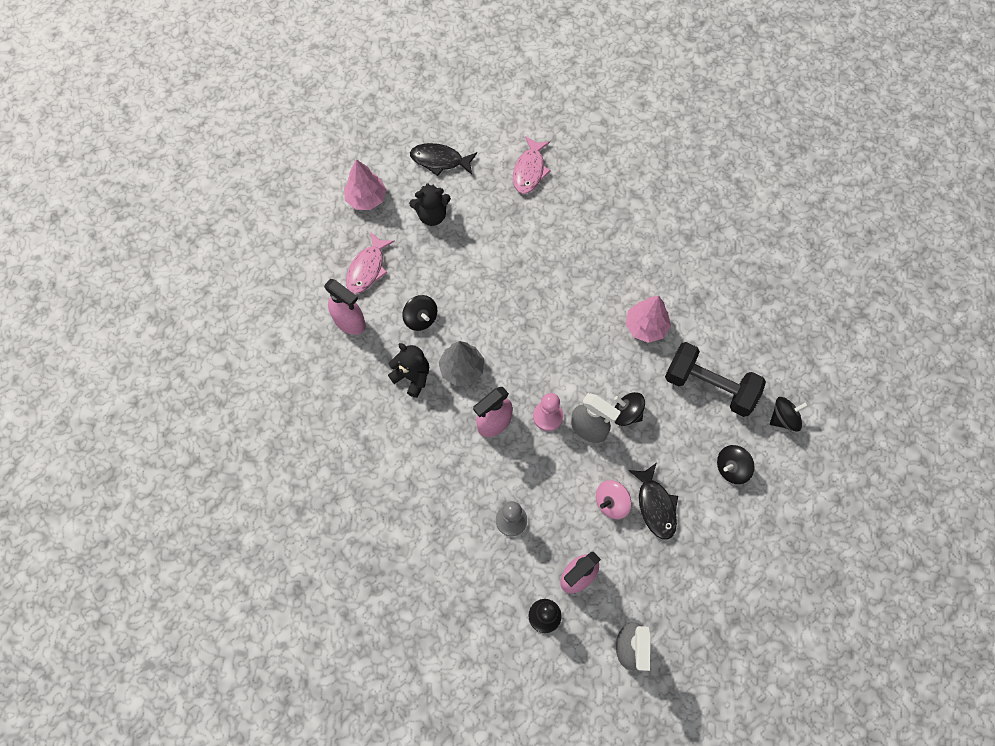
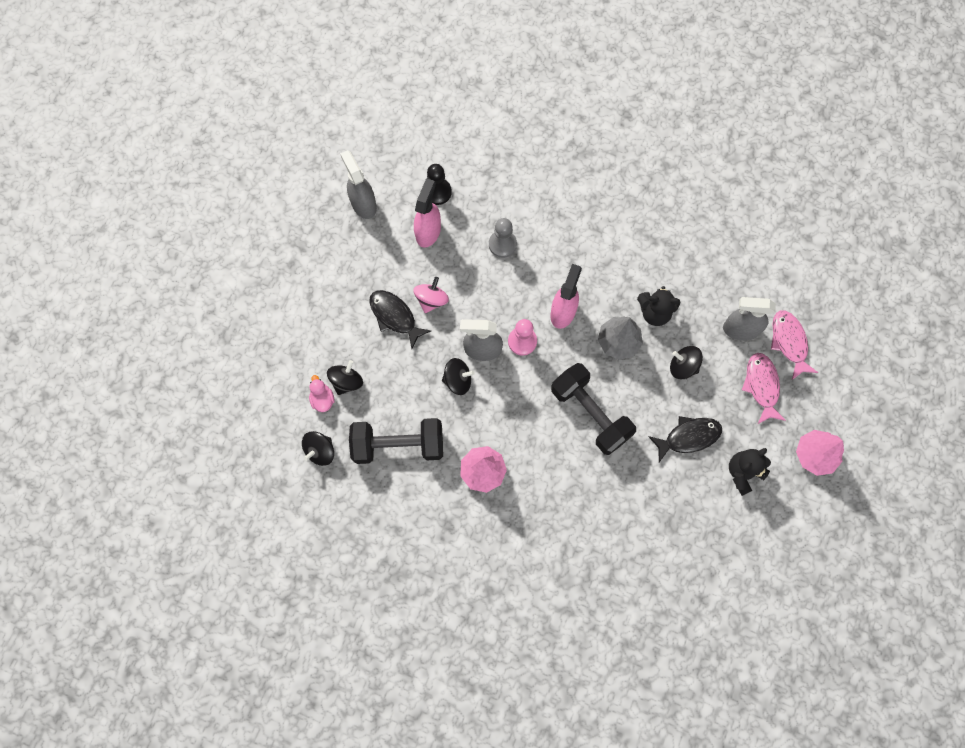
camera: 150 degrees right, 5 degrees up
pink spray bottle [324,279,366,335] -> grey spray bottle [723,297,776,341]
black fish [410,143,477,176] -> black fish moved to [648,416,722,462]
pink fish [513,136,551,194] -> pink fish moved to [771,310,818,380]
none -> pink duck [309,375,335,412]
none -> black dumbbell [551,363,636,455]

